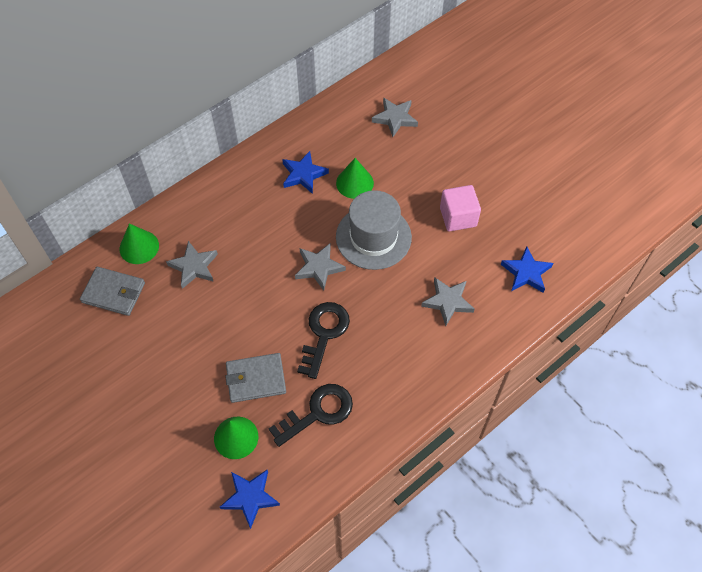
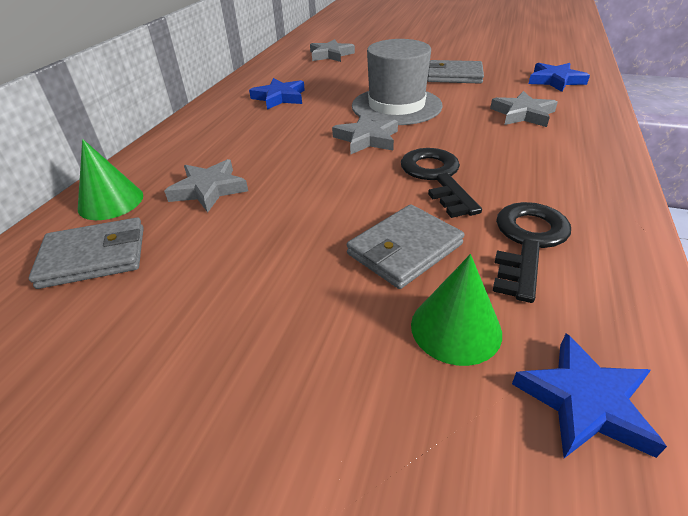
camera: 30 degrees left, 20 degrees down
green cone [336,158,374,199] -> none
pink cube [440,185,481,231] -> grey wallet [427,60,484,84]

